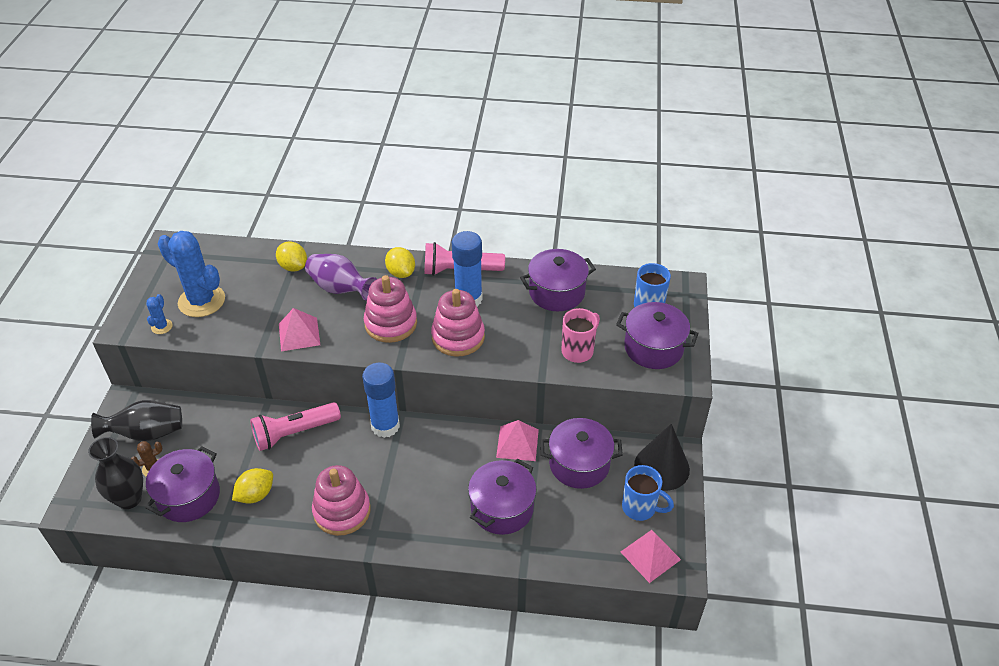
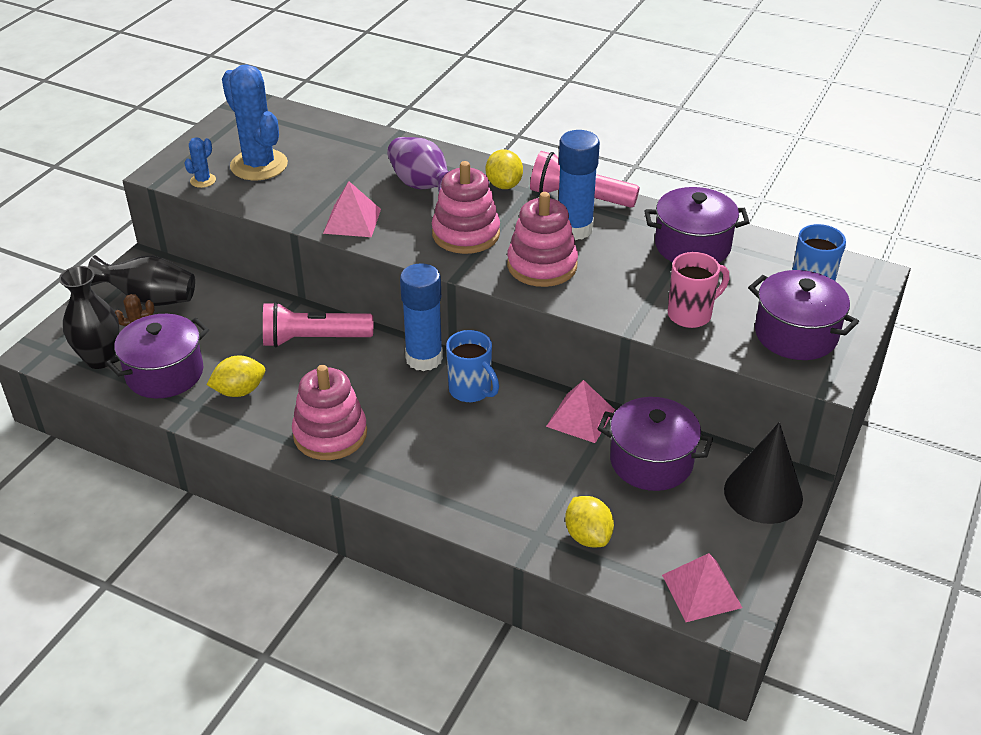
camera: 20 degrees right, 5 degrees down
yellow lemon [276,241,307,272] -> yellow lemon moved to [565,496,614,547]
purple pot [468,459,537,535] -> none
blue mug [622,465,674,521] -> blue mug moved to [446,330,499,402]

